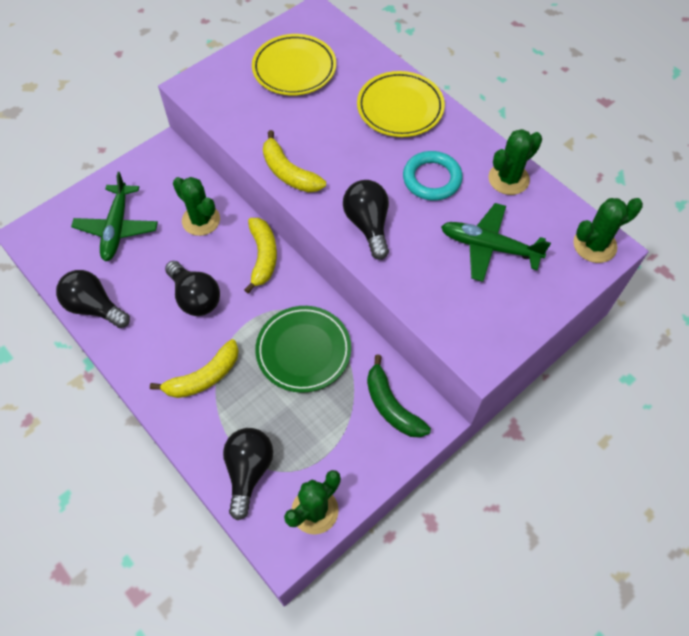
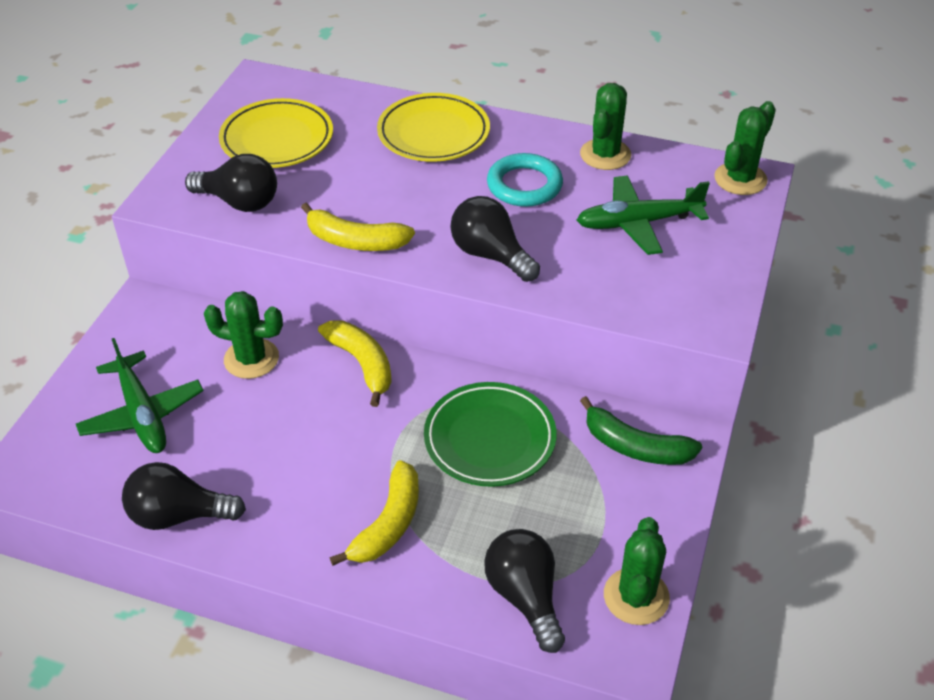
camera: 30 degrees left, 15 degrees down
black light bulb [165,261,220,316] -> black light bulb moved to [185,154,277,212]

